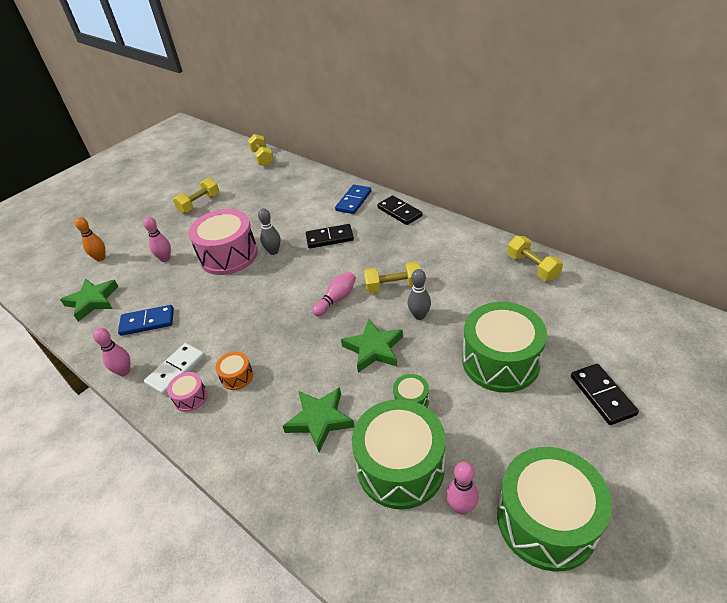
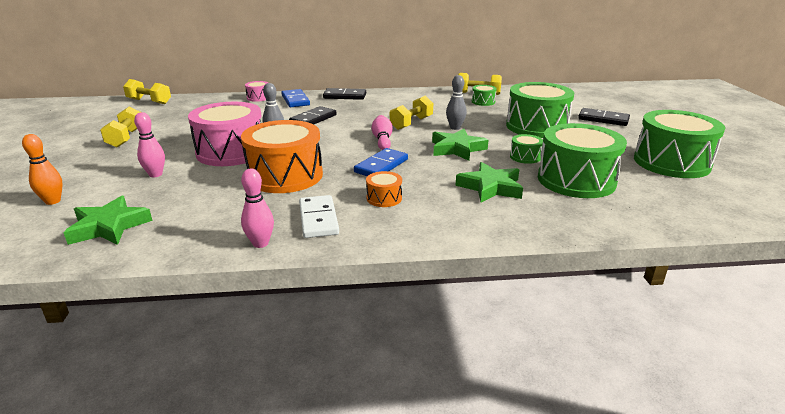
camera: 50 degrees left, 15 degrees down
blue domino [118,305,174,336] -> blue domino moved to [354,148,408,176]
pink drum [167,372,207,412] -> pink drum moved to [245,81,268,102]
pink bowling pin [446,461,479,514] -> none
none -> orange drum [241,120,323,193]
none -> green drum [472,85,497,106]

